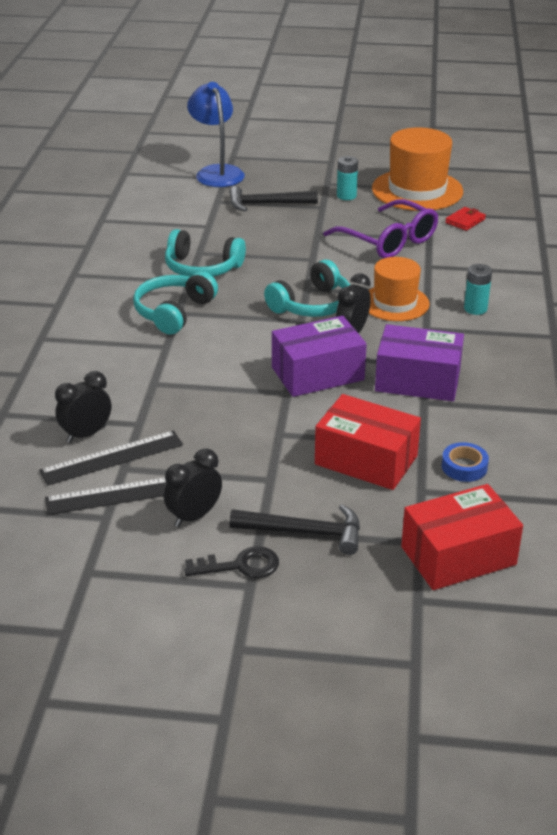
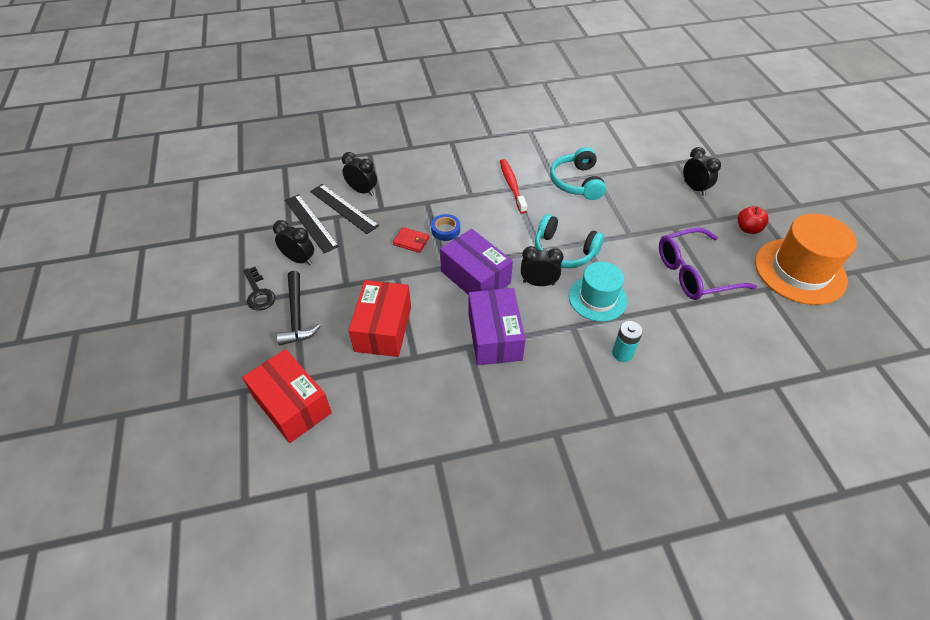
camera: 70 degrees right, 15 degrees up
turquoise headphones [133,271,218,334] -> red toothbrush [500,159,527,214]
blue lamp [187,82,245,187] -> none
black hammer [229,186,318,211] -> black clock [683,147,721,196]
purple glasses [323,199,438,259] -> purple glasses turned 45 degrees clockwise [659,227,757,300]
turquoise battery [337,156,358,200] -> red apple [738,206,769,234]
orange hat [369,257,430,321] -> turquoise hat [569,261,628,322]
blue tape [442,442,489,482] -> blue tape moved to [431,214,460,241]
red wallet [445,207,486,231] -> red wallet moved to [393,227,429,253]

